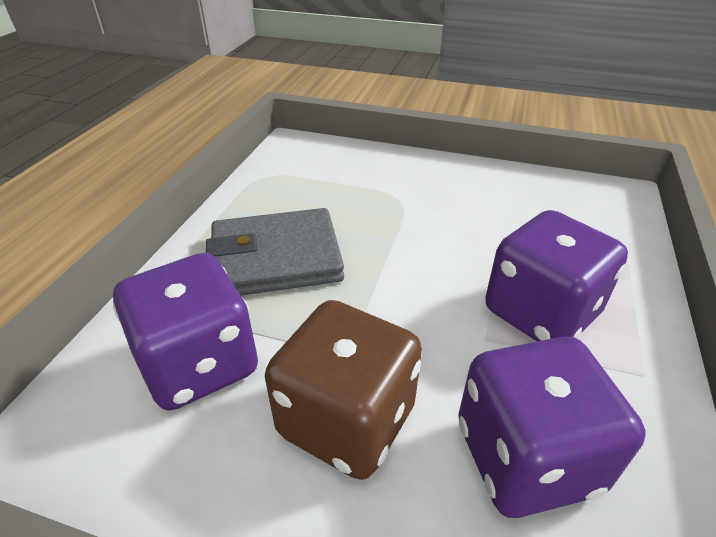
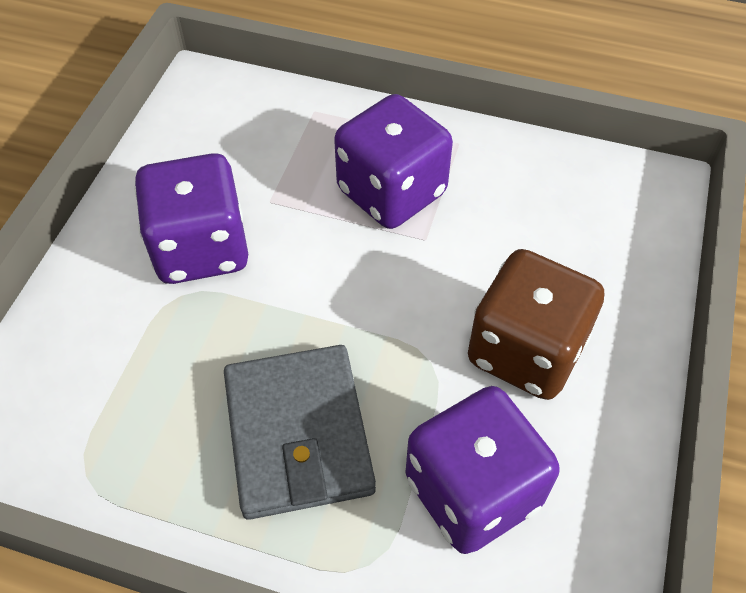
camera: 90 degrees left, 15 degrees up
purple dice [458,336,646,518] -> purple dice moved to [134,153,248,284]

